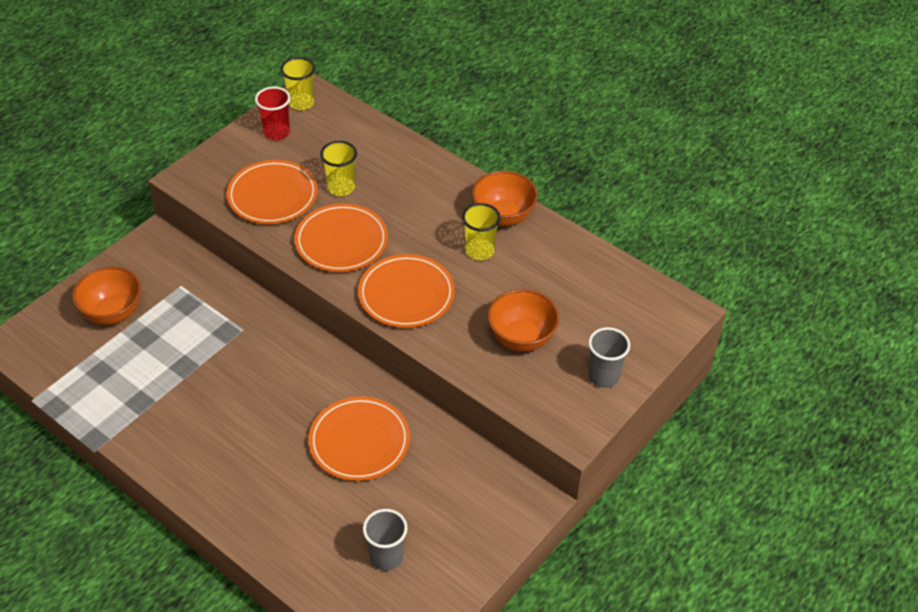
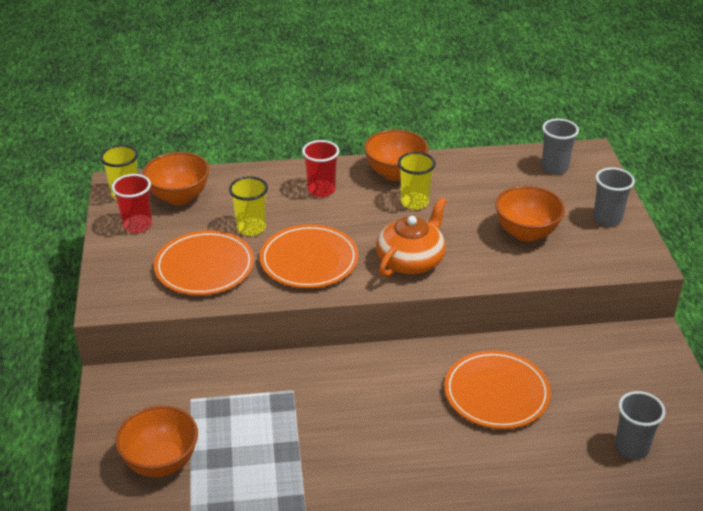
camera: 45 degrees left, 10 degrees down
orange plate [358,254,455,328] -> orange teapot [376,197,447,277]
none -> orange bowl [143,152,210,205]
none -> red cup [302,140,339,197]
none -> grey cup [542,119,579,174]

